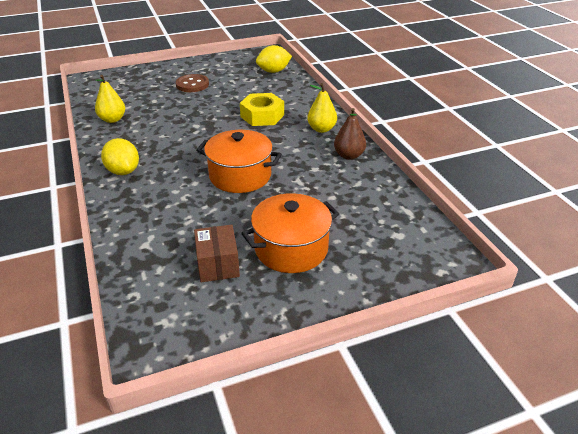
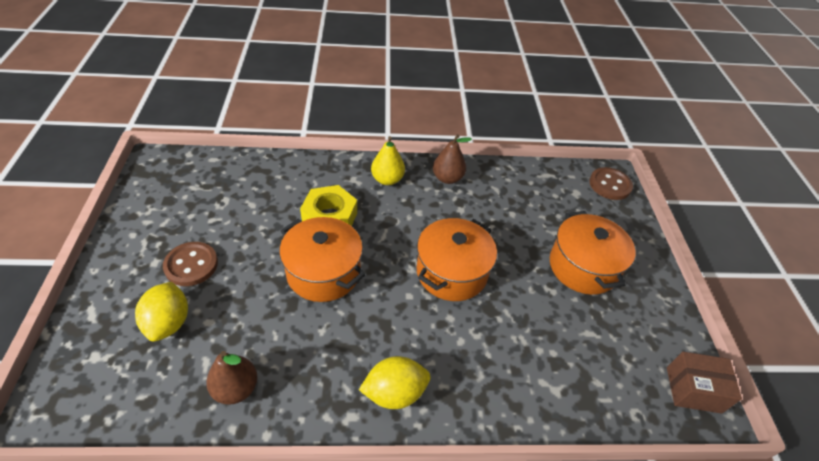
camera: 75 degrees left, 10 degrees up
yellow pear [95,75,125,123] -> brown pear [206,351,258,405]
brown box [194,225,240,282] -> brown box moved to [667,352,742,414]
yellow lemon [256,45,292,73] -> yellow lemon moved to [135,282,188,342]
none -> orange pot [279,217,365,302]
none -> brown button [589,167,633,200]

